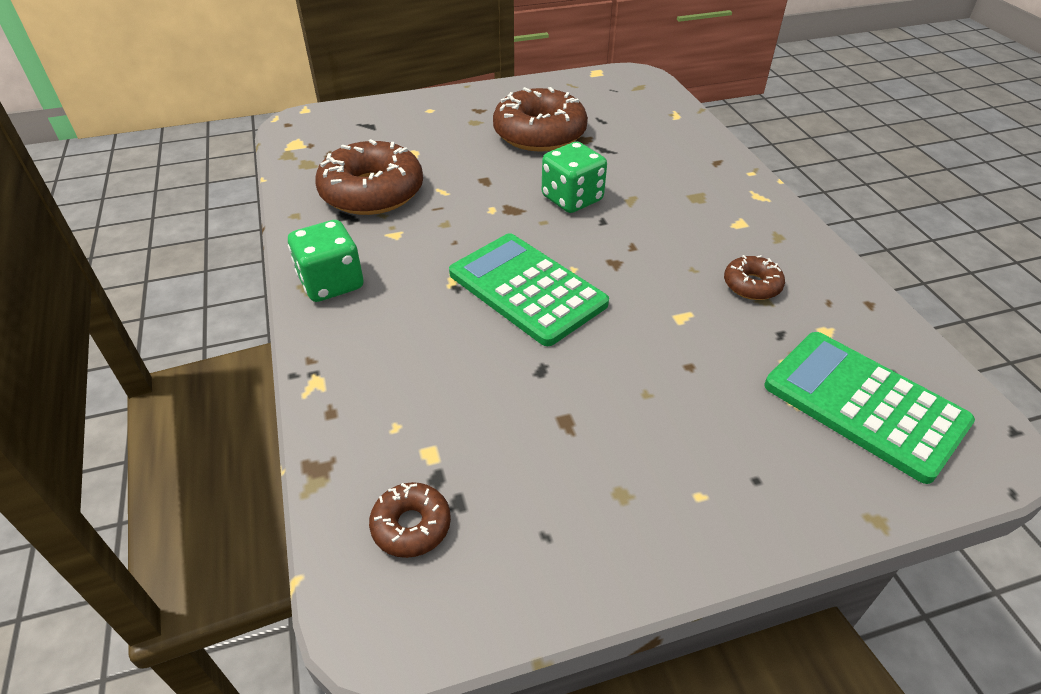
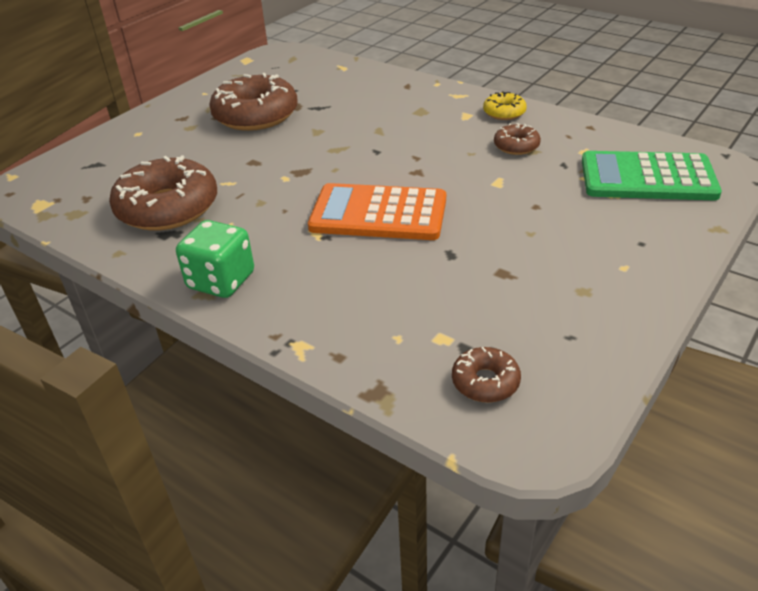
camera: 35 degrees left, 5 degrees down
green calculator [449,233,609,346] -> orange calculator [308,183,446,240]
green dice [542,142,607,213] -> none
none -> yellow donut [483,91,527,120]

